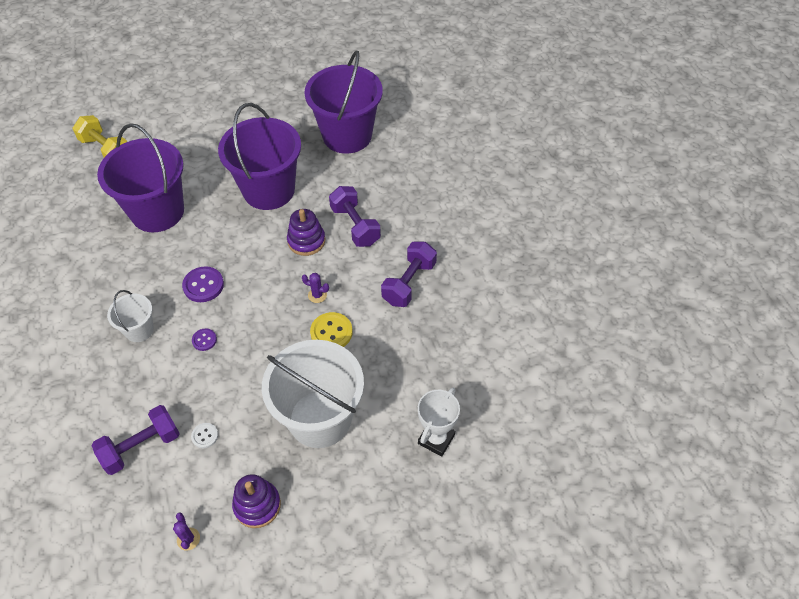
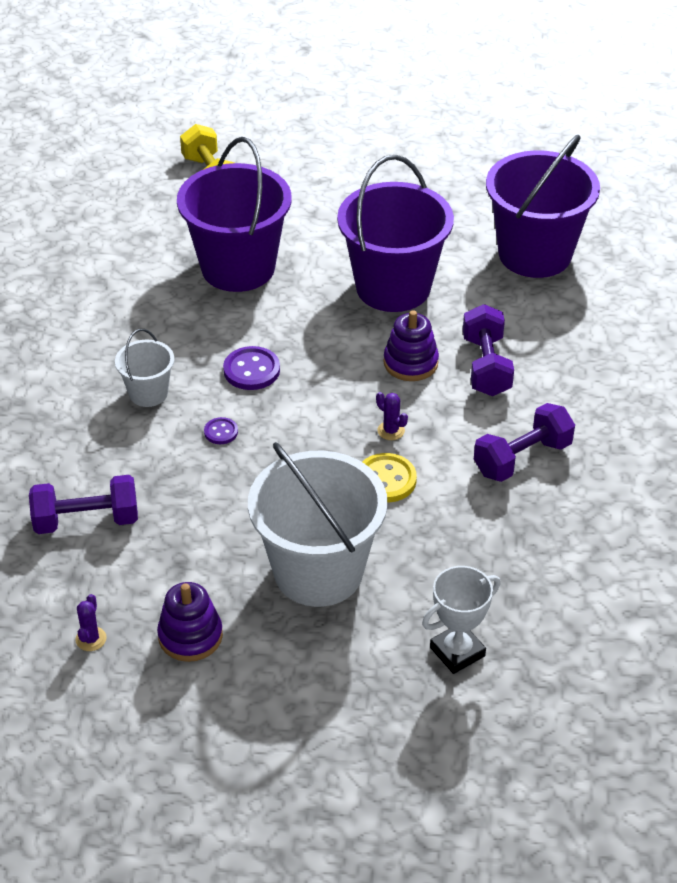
camera: 25 degrees right, 10 degrees down
white button [191,423,218,448] -> none

